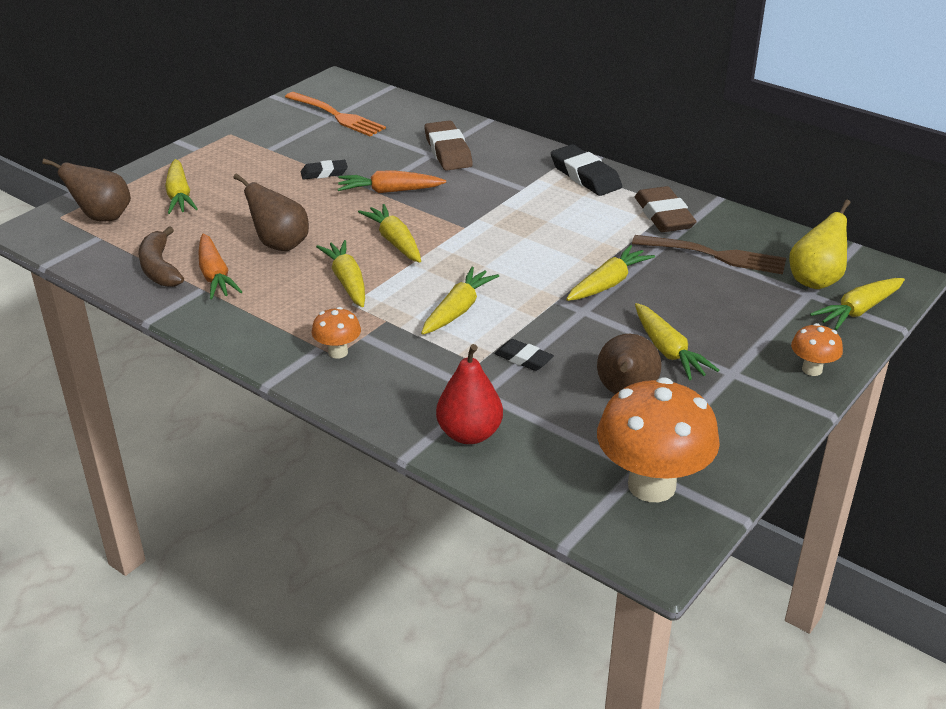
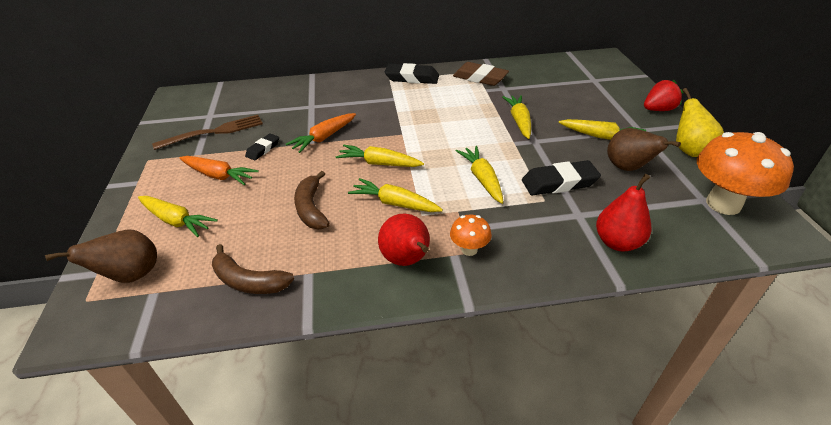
camera: 45 degrees left, 5 degrees up
orange carrot [198,233,242,299] -> orange carrot moved to [180,156,259,185]
brown pear [233,173,309,251] -> brown banana [294,171,330,229]
orange fork [285,92,386,136] -> none
brown eraser [424,120,473,171] -> none
black eraser [495,339,554,371] -> black eraser [522,160,601,196], size x1.74
brown fork [632,235,786,274] -> brown fork moved to [152,115,263,150]
yellow pear [789,200,851,289] -> yellow pear moved to [676,88,724,157]
orange mushroom [791,323,843,376] -> red strawberry [644,80,683,111]
yellow carrot [810,278,905,330] -> none
none -> red pear [378,214,430,266]

